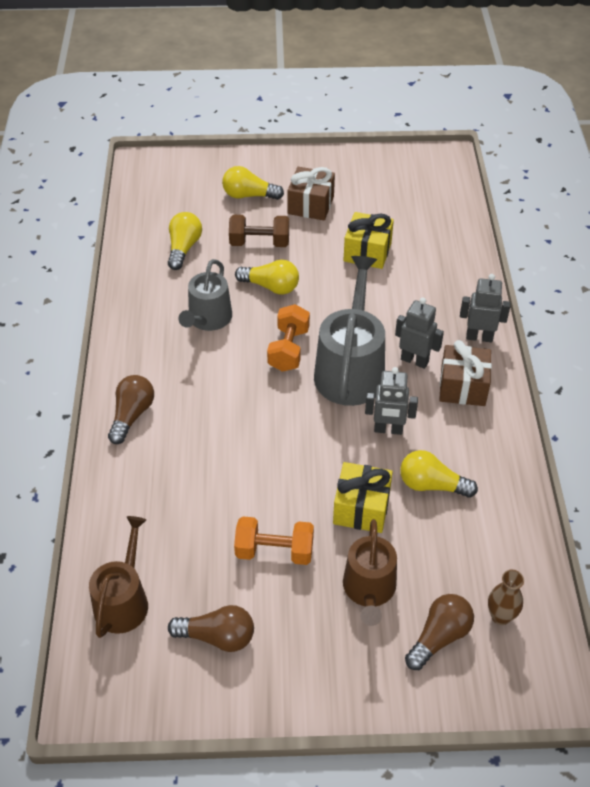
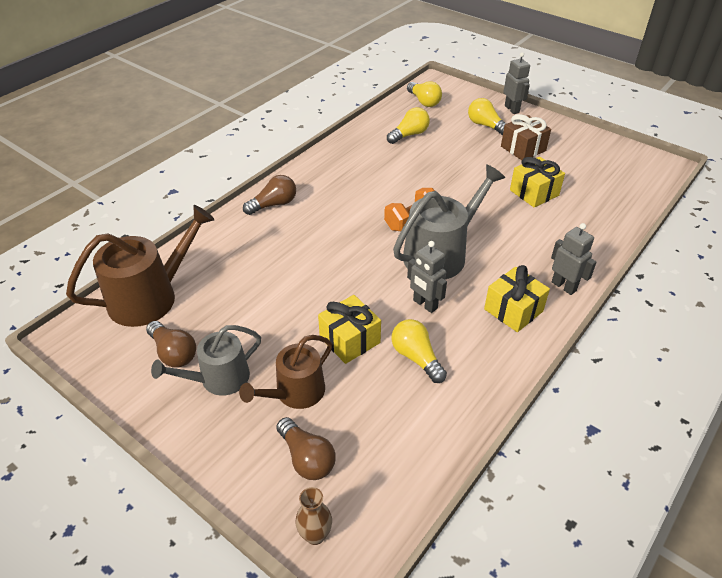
camera: 40 degrees right, 5 degrees down
brown watering can [89,516,148,638] -> brown watering can [66,205,215,327], size x1.55
grey watering can [179,259,232,331] -> grey watering can moved to [151,325,261,396]
brown dumbbell [229,215,289,247] -> none
orange dumbbell [234,516,314,565] -> none
yellow light bulb [235,260,299,294] -> yellow light bulb moved to [407,81,442,107]
grey robot [395,297,444,369] -> grey robot moved to [504,52,530,114]
brown light bulb [405,594,474,670] -> brown light bulb turned 60 degrees clockwise [276,417,336,480]
brown gift [439,340,492,406] -> yellow gift [484,265,550,332]
brown vase [488,569,524,625] -> brown vase moved to [296,487,332,545]

